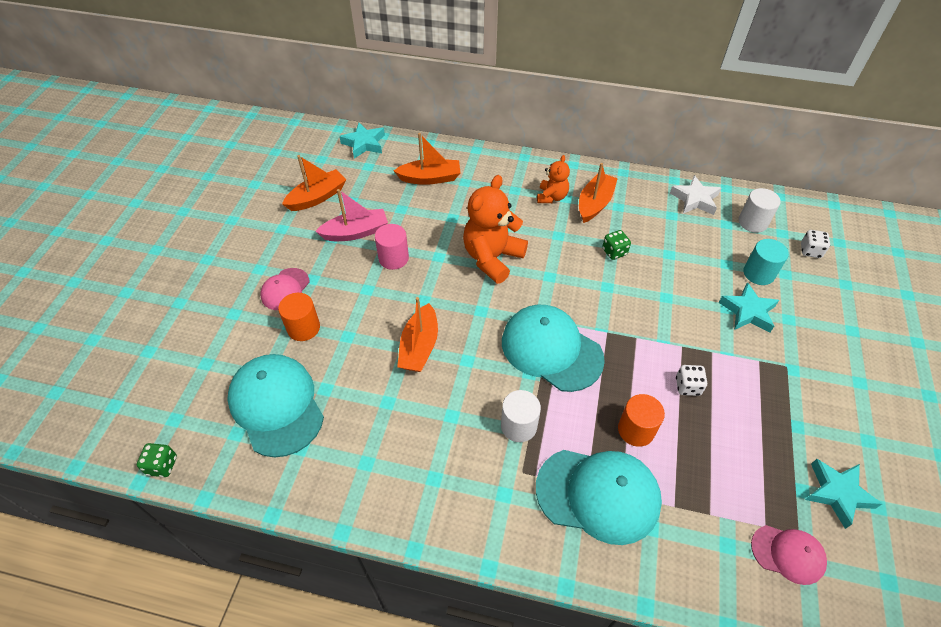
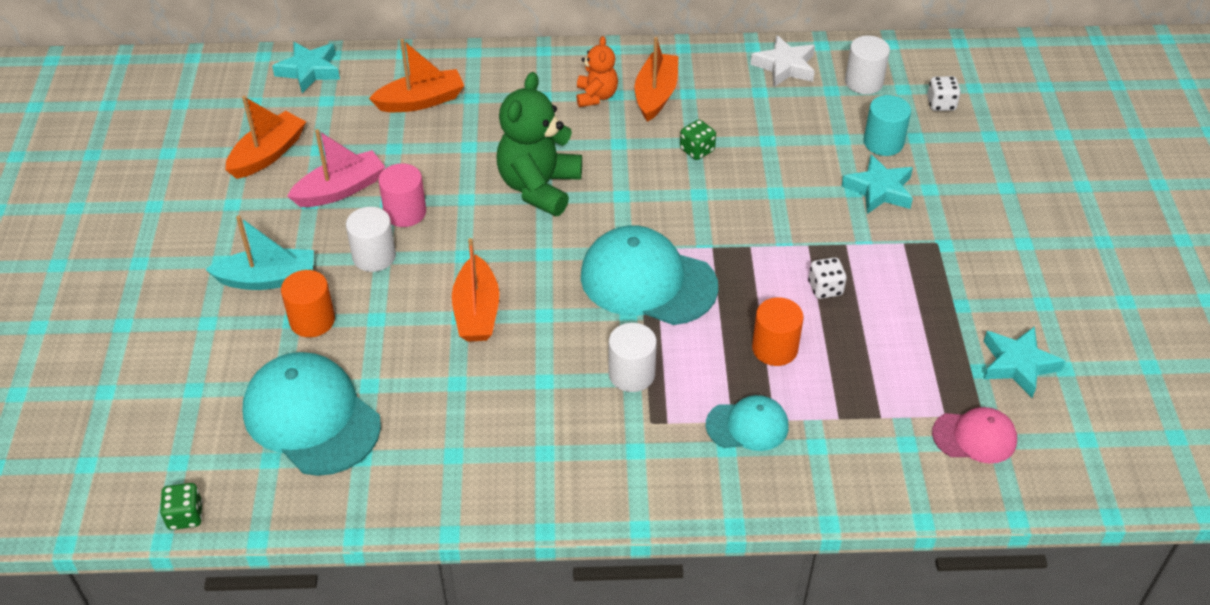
camera: 15 degrees left, 5 degrees down
pink cap [260,268,309,310] -> turquoise boat [205,215,314,290]
orange teddy bear [463,175,528,284] -> green teddy bear [496,72,582,216]
turquoise cap [536,450,662,545] -> turquoise cap [706,395,789,451], size x0.54
none -> white cylinder [346,207,396,272]

